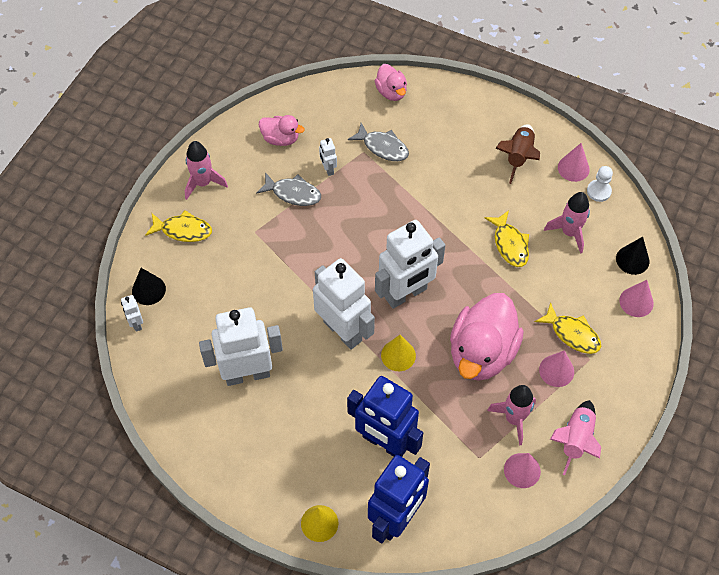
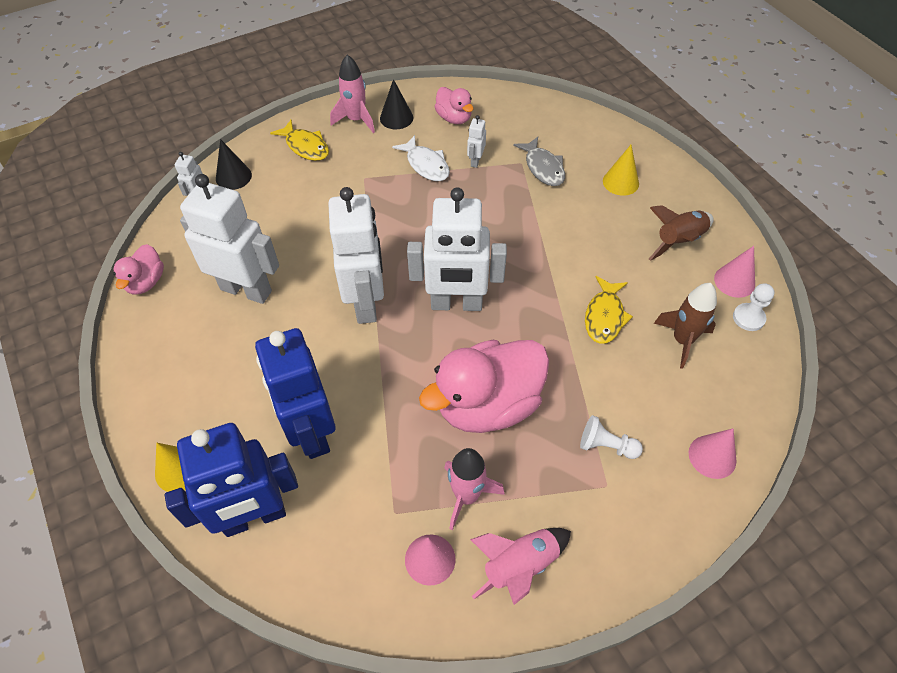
camera: 35 degrees right, 5 degrees down
grey fish [256,172,321,206] -> white fish [392,135,450,181]
pink duck [375,64,407,101] -> pink duck moved to [113,244,164,294]
yellow cone [381,335,416,371] -> yellow cone moved to [603,145,639,196]
yellow fish [535,302,601,354] -> white pawn [580,415,643,459]
pink cone [539,350,574,387] -> none
pink rocket [544,192,590,254] -> brown rocket [654,283,717,369]
black cone [616,237,649,275] -> black cone moved to [380,79,413,129]

